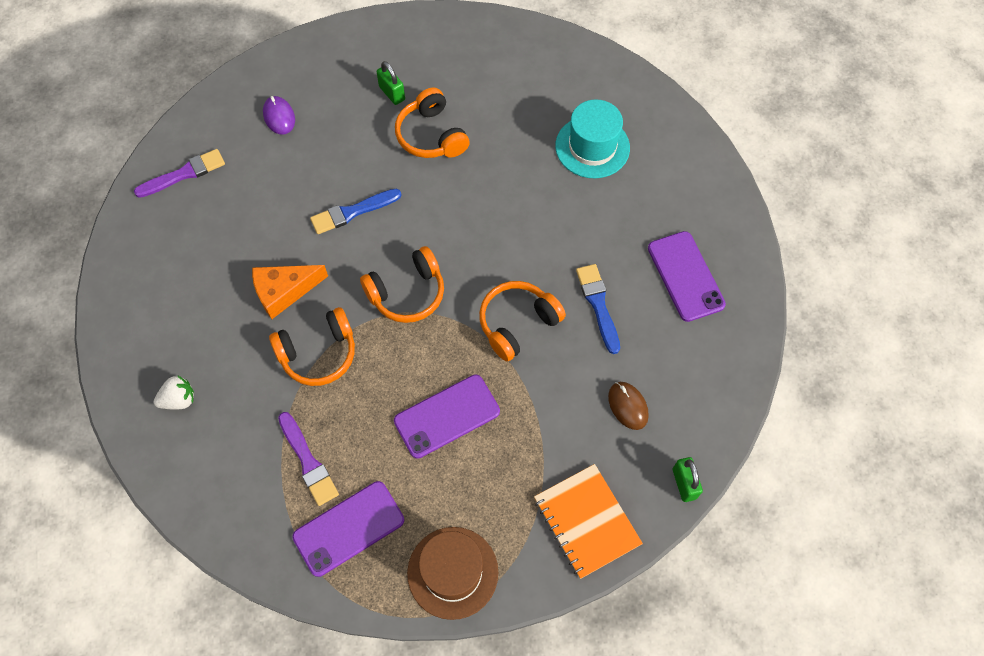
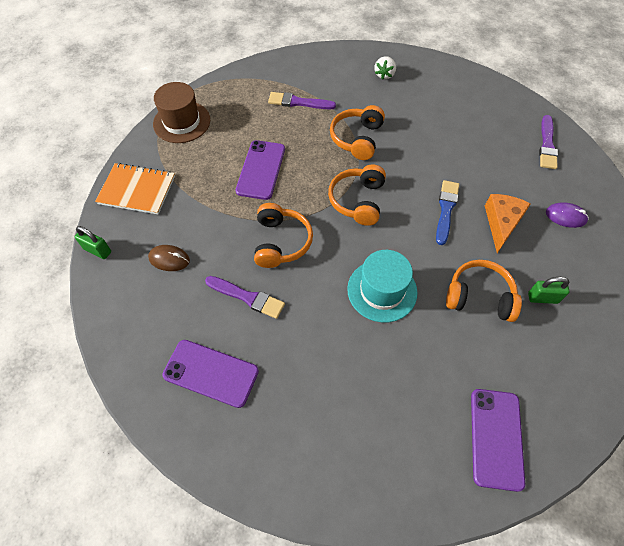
camera: 130 degrees right, 5 degrees down
orange cheese [252,265,328,319] -> orange cheese moved to [485,194,531,253]
purple phone [292,481,404,577] -> purple phone moved to [471,389,525,492]
turquoise hat [555,99,630,178] -> turquoise hat moved to [347,250,418,323]
blue brush [576,264,620,354] -> purple brush [205,276,285,319]

